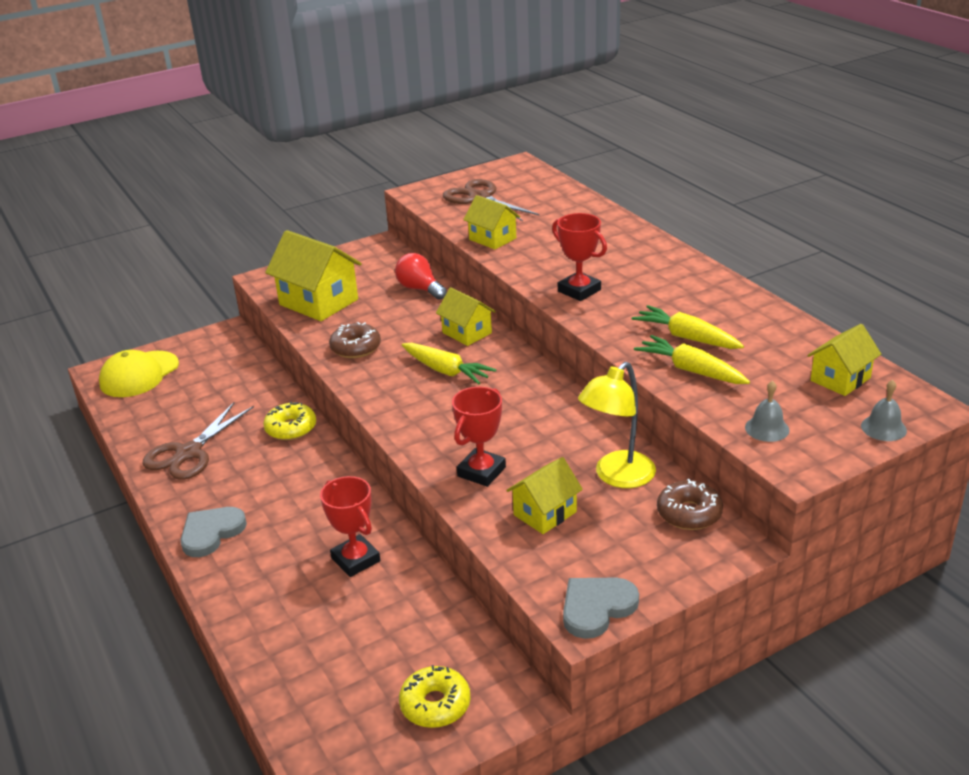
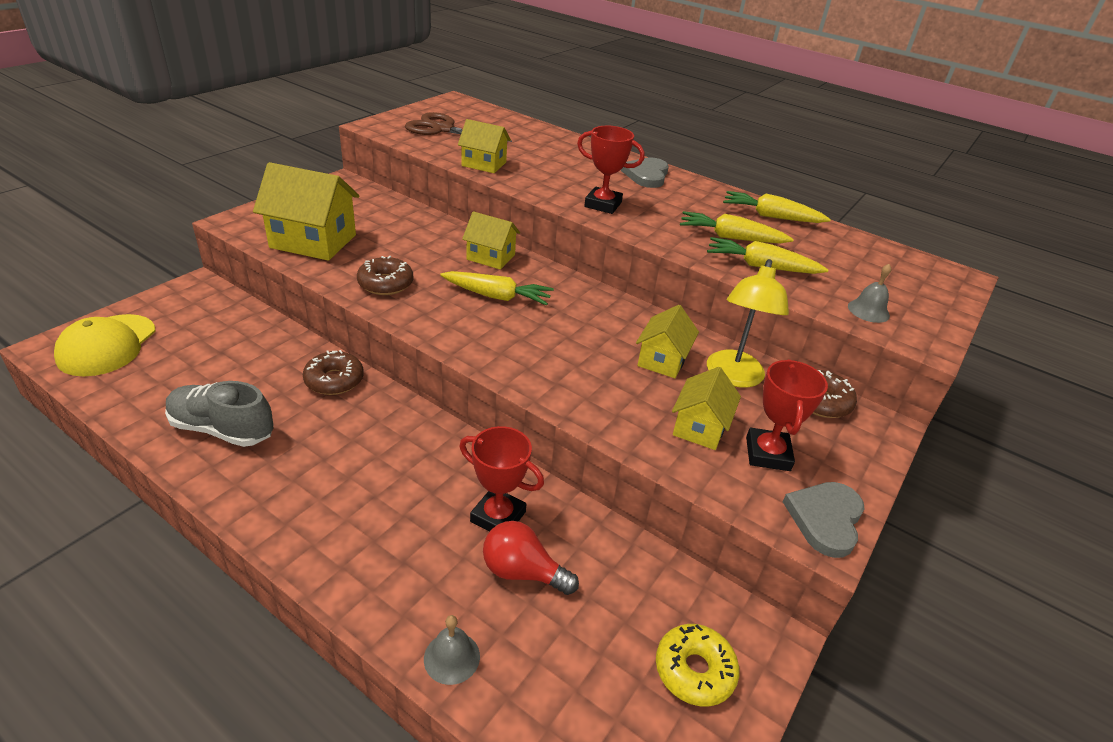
camera: 30 degrees left, 5 degrees up
brown scissors [142,402,254,480] -> grey shoe [165,381,274,447]
grey heart [180,507,247,557] -> grey heart moved to [620,157,669,188]
yellow donut [263,401,316,440] -> brown donut [303,350,364,395]
red light bulb [395,253,447,300] -> red light bulb moved to [483,521,579,595]
red trophy [452,387,506,487] -> red trophy moved to [746,359,828,471]
yellow house [807,324,881,396] -> yellow house moved to [636,305,699,378]
grey bell [861,380,907,441] -> grey bell moved to [424,615,480,685]
none -> yellow carrot [723,191,831,223]

